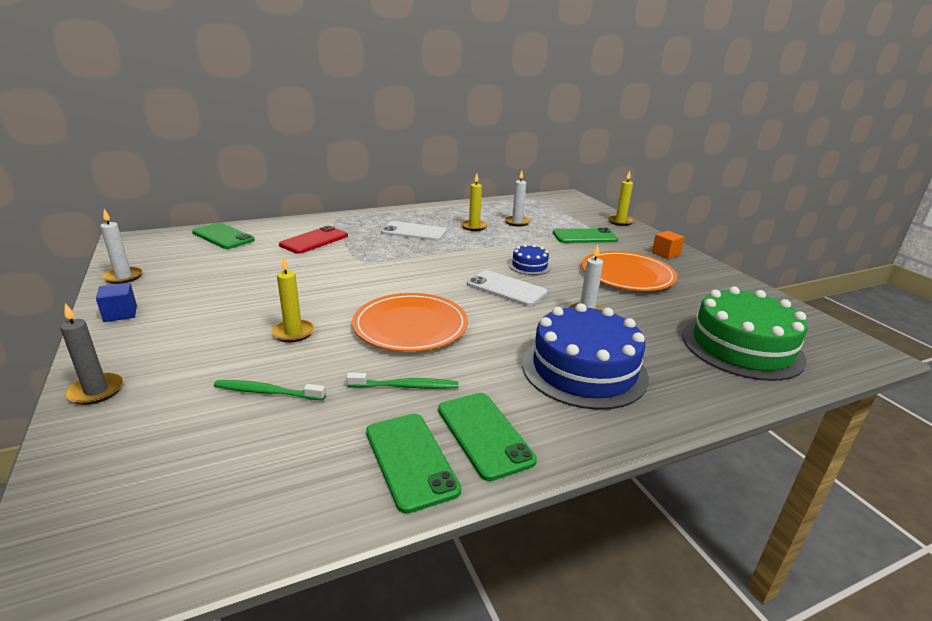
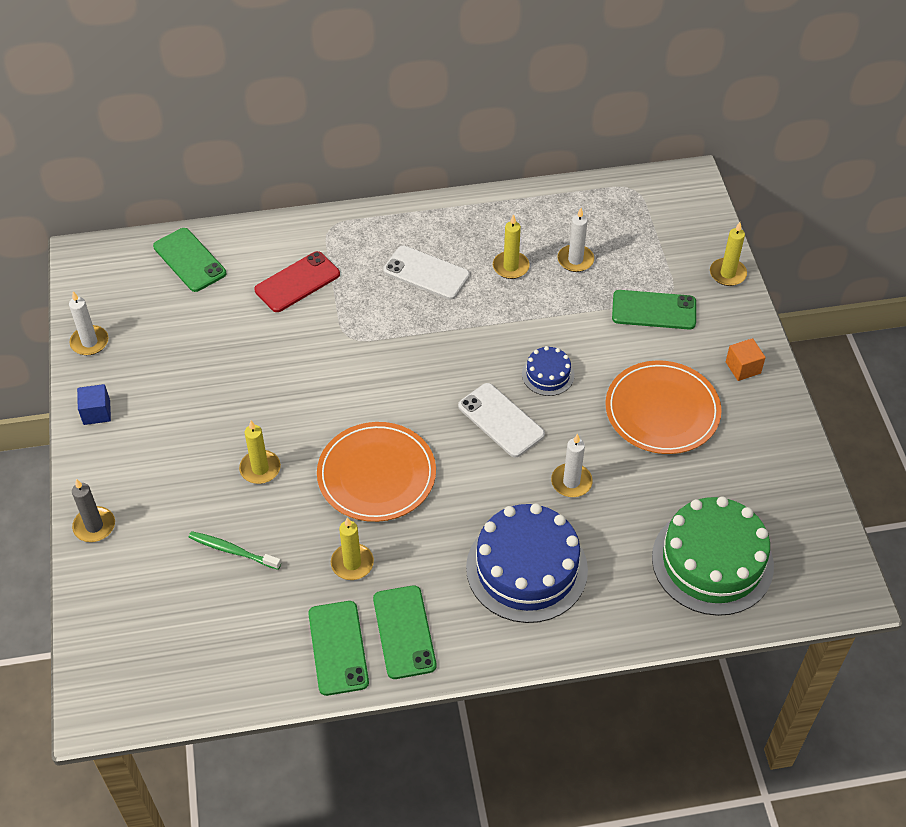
camera: 15 degrees right, 25 degrees up
green toothbrush [346,373,459,389] -> yellow candle [331,517,374,580]

